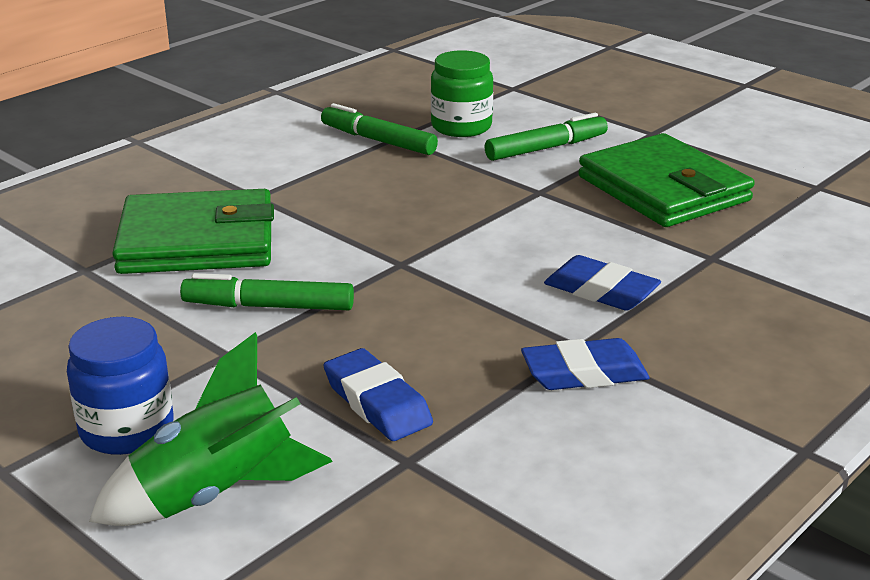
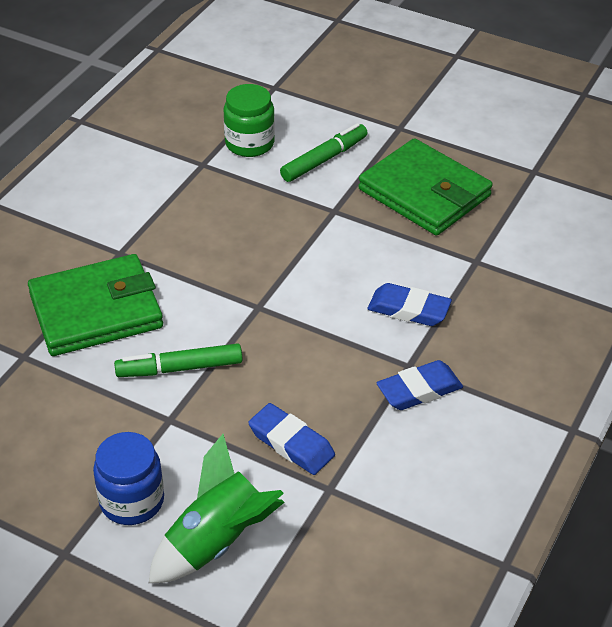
camera: 15 degrees left, 15 degrees up
green marker [321,103,438,155] -> none

